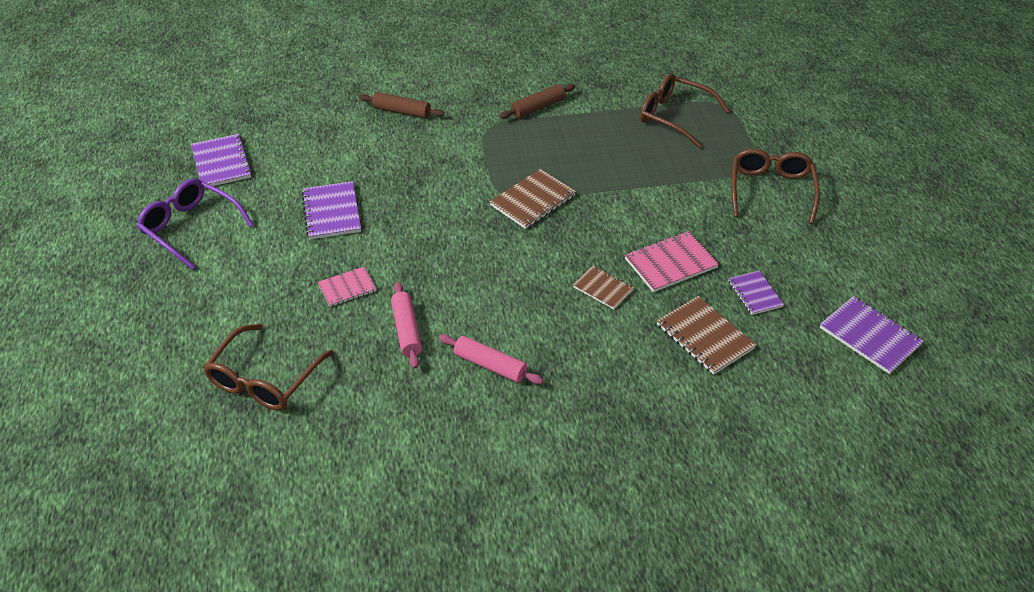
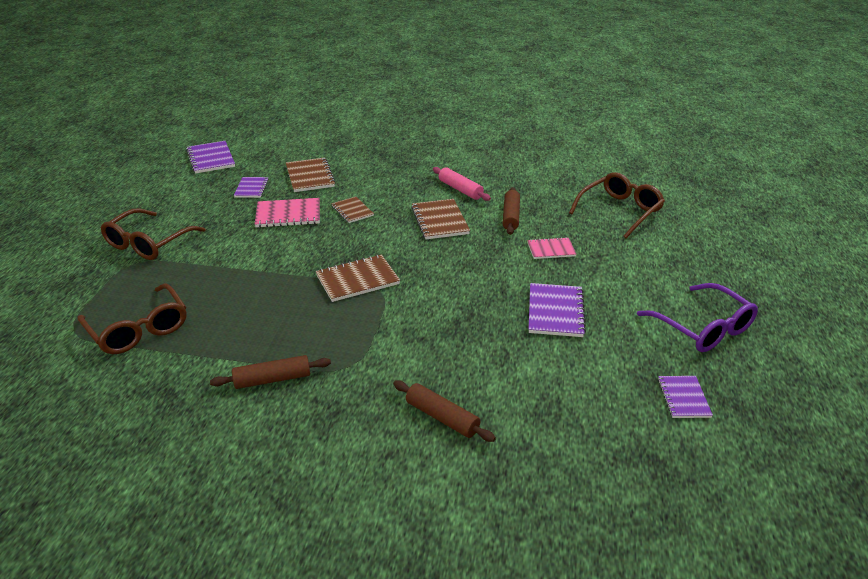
camera: 160 degrees left, 10 degrees down
purple notebook [191,134,252,188] -> purple notebook [658,376,713,418], size x0.64
pink rolling pin [391,282,422,369] -> brown rolling pin [503,187,520,235]
none -> brown notebook [411,199,470,239]

